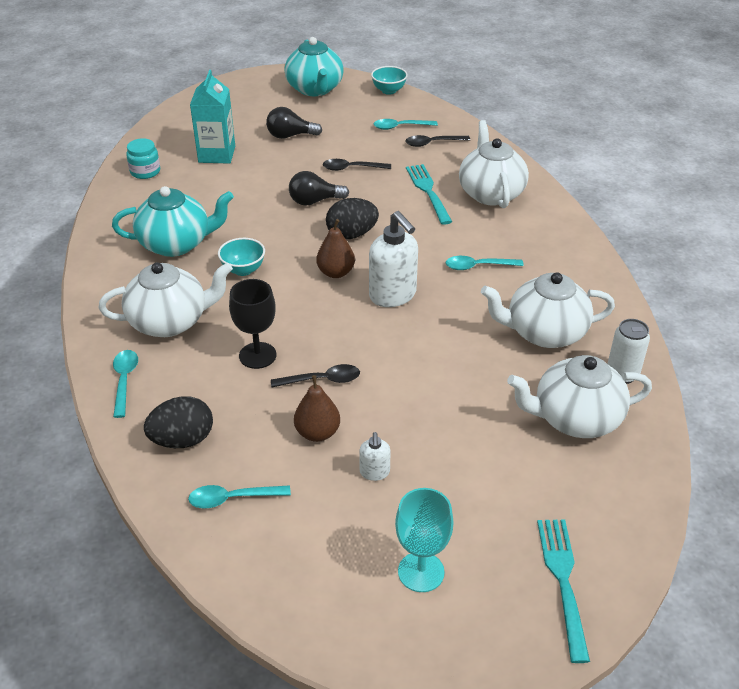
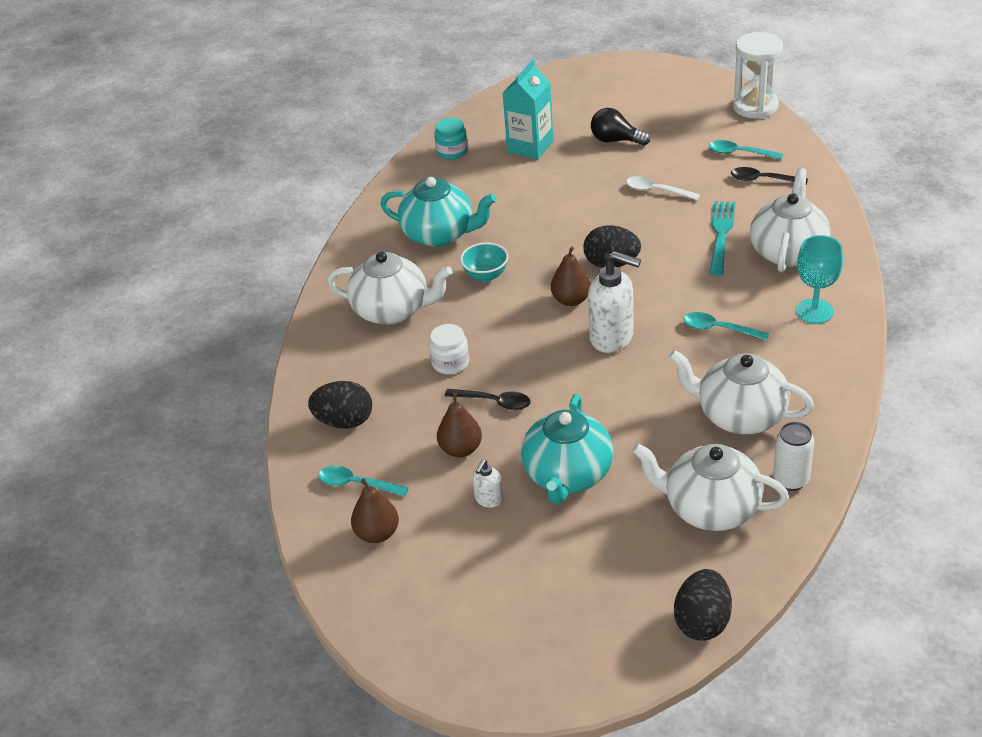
camera: 30 degrees right, 0 degrees up
turquoise spoon [113,350,138,418] -> none
black goblet [229,279,276,369] -> white jar [429,324,469,374]
turquoise teapot [285,37,344,96] -> turquoise teapot moved to [521,394,613,504]
black light bulb [289,171,349,206] -> none
black spoon [323,159,391,171] -> white spoon [626,176,700,200]
white soap dispenser [369,211,418,307] -> white soap dispenser turned 60 degrees counterclockwise [588,251,641,353]
turquoise bowl [371,66,408,95] -> white hourglass [733,32,783,119]
turquoise goblet [395,488,454,592] -> turquoise goblet moved to [796,235,843,324]
turquoise fork [537,519,590,663] -> none
none -> brown pear [351,479,399,543]
none -> black egg [674,569,732,641]

